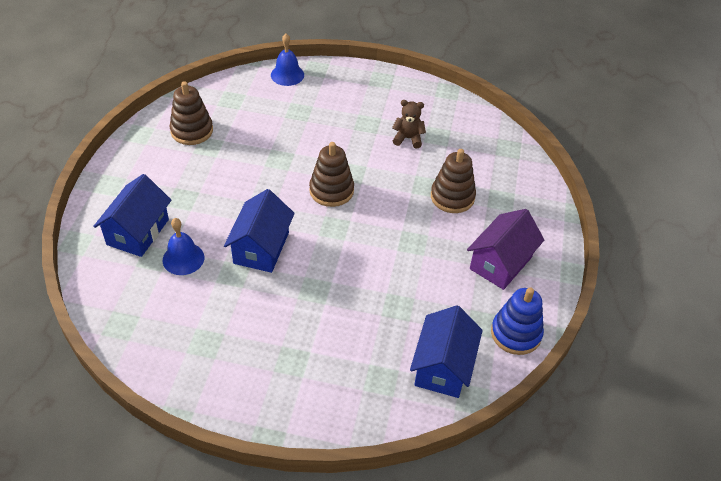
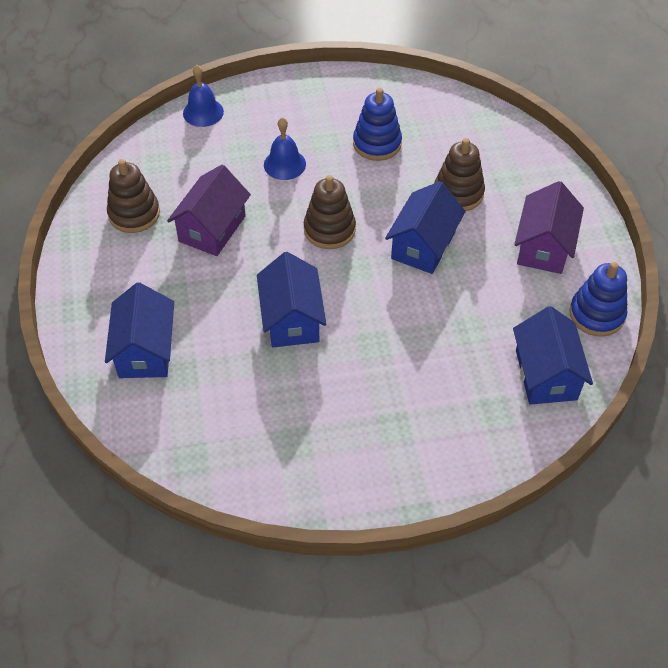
camera: 20 degrees left, 5 degrees up
blue bell [163,218,204,275] -> blue bell moved to [264,117,306,180]
brown teddy bear [392,100,426,148] -> blue stacking toy [353,88,402,161]
none -> purple house [167,165,251,256]
none -> blue house [385,181,466,274]

